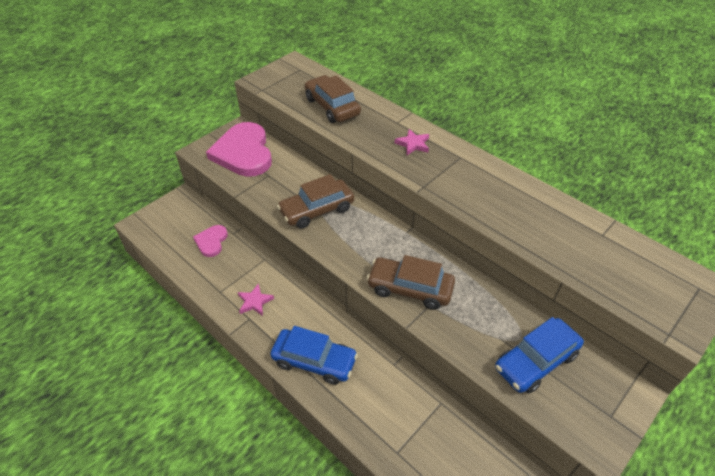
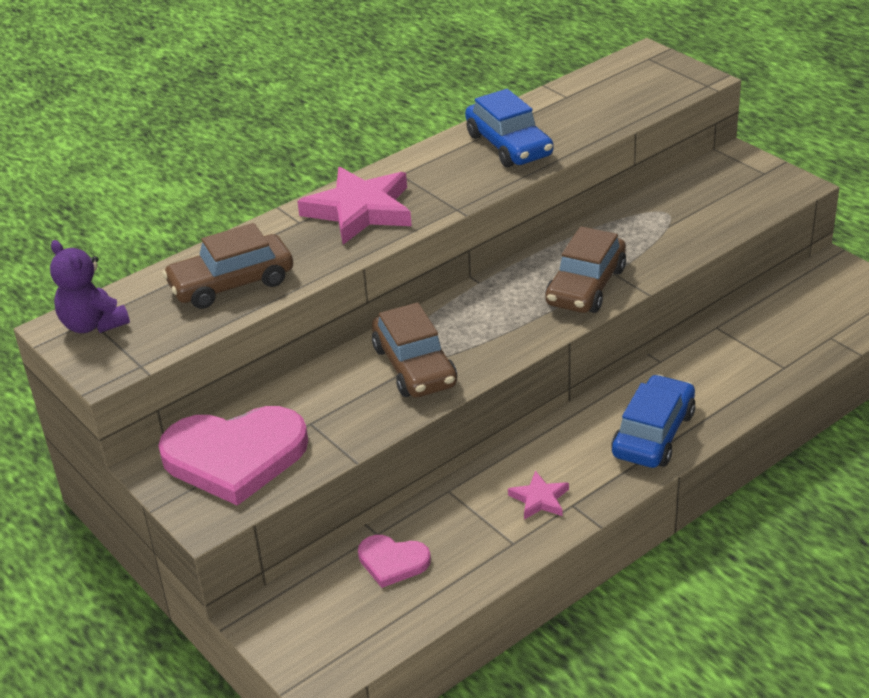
camera: 80 degrees left, 10 degrees down
pink star [395,129,429,155] -> pink star [297,167,412,245], size x2.06
blue car [495,317,584,393] -> blue car moved to [465,89,553,167]
none -> purple teddy bear [50,240,130,333]

